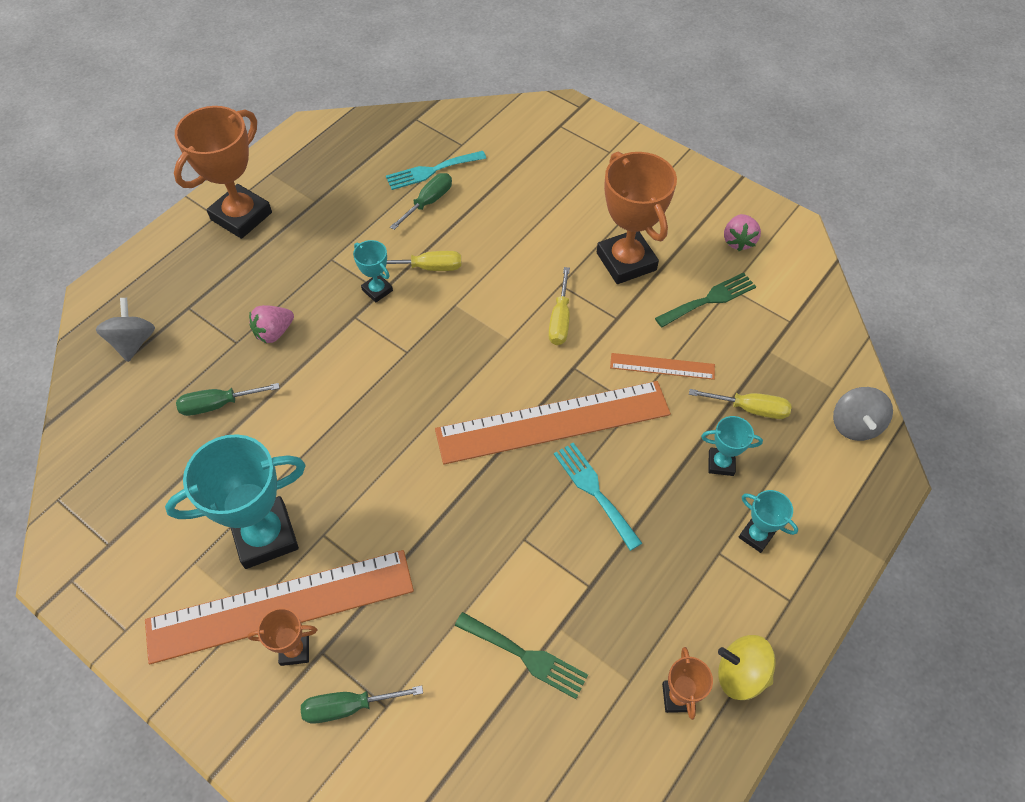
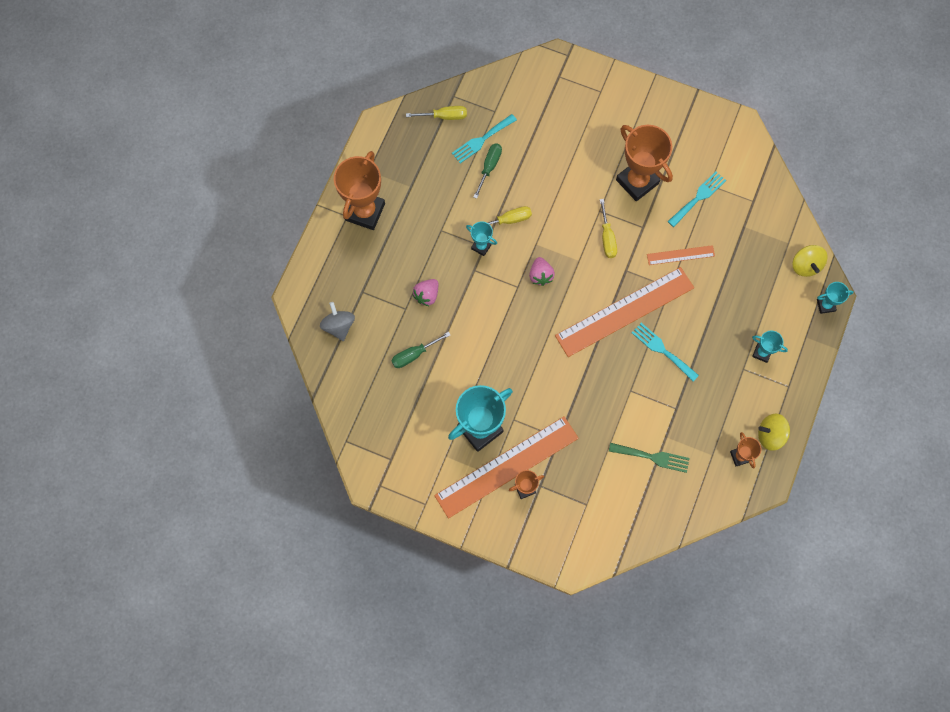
camera: 15 degrees left, 15 degrees up
green screwdriver [301,686,423,724] -> none
green fork [655,272,756,327] -> turquoise fork [667,172,726,227]
yellow screwdriver [689,389,792,419] -> yellow screwdriver moved to [406,106,467,120]
turquoise trophy [701,416,763,476] -> turquoise trophy moved to [817,282,854,314]
pink strawberry [724,214,761,251] -> pink strawberry moved to [529,257,555,286]
grey spinning top [833,387,893,441] -> yellow spinning top [793,245,827,277]

